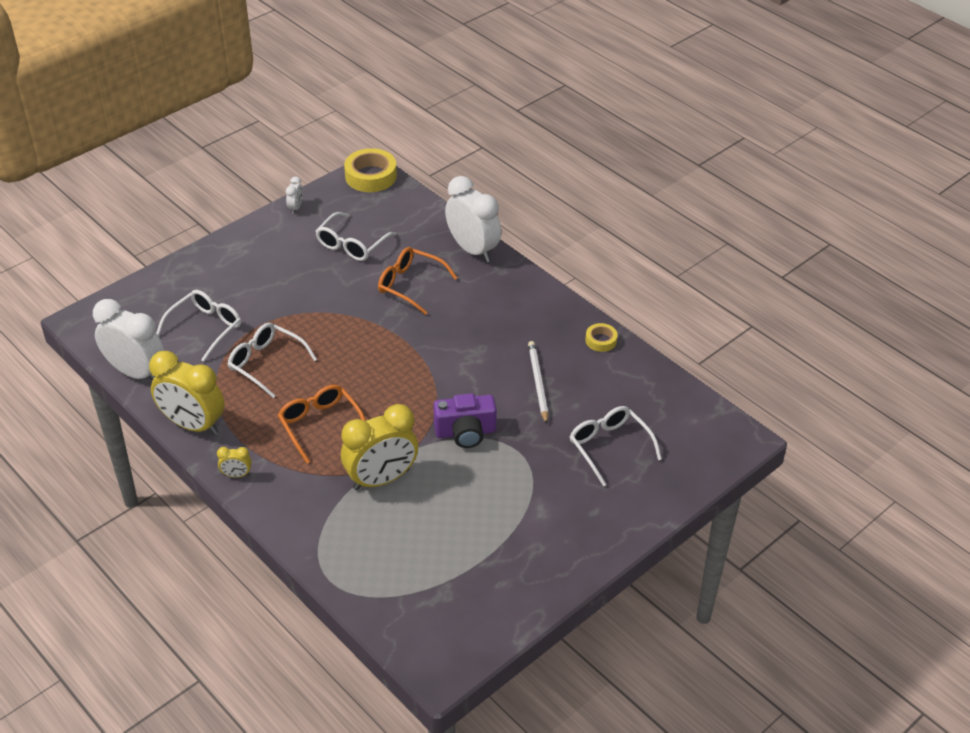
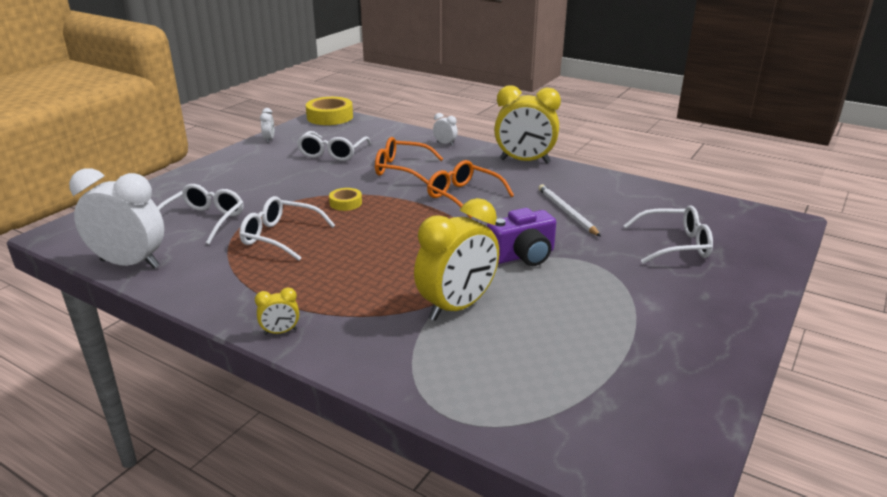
camera: 15 degrees left, 15 degrees down
yellow clock [149,351,225,435] -> yellow clock moved to [494,86,561,163]
orange glasses [278,385,366,464] -> orange glasses moved to [427,160,514,219]
white clock [445,176,501,262] -> white clock [433,113,458,146], size x0.43
white glasses [570,406,662,486] -> white glasses turned 135 degrees clockwise [623,206,713,264]
yellow tape [585,323,618,352] -> yellow tape moved to [329,188,362,211]

